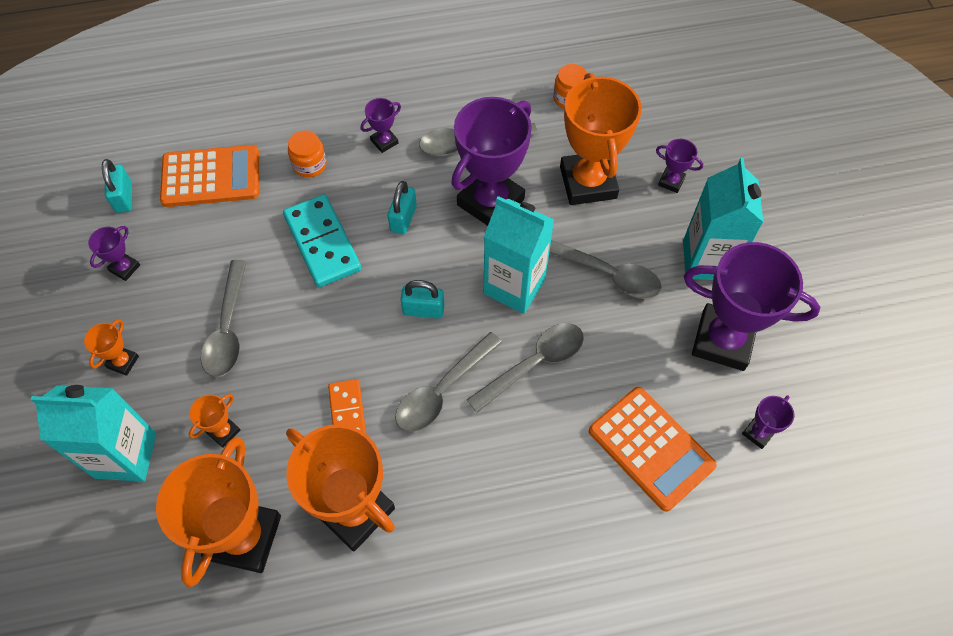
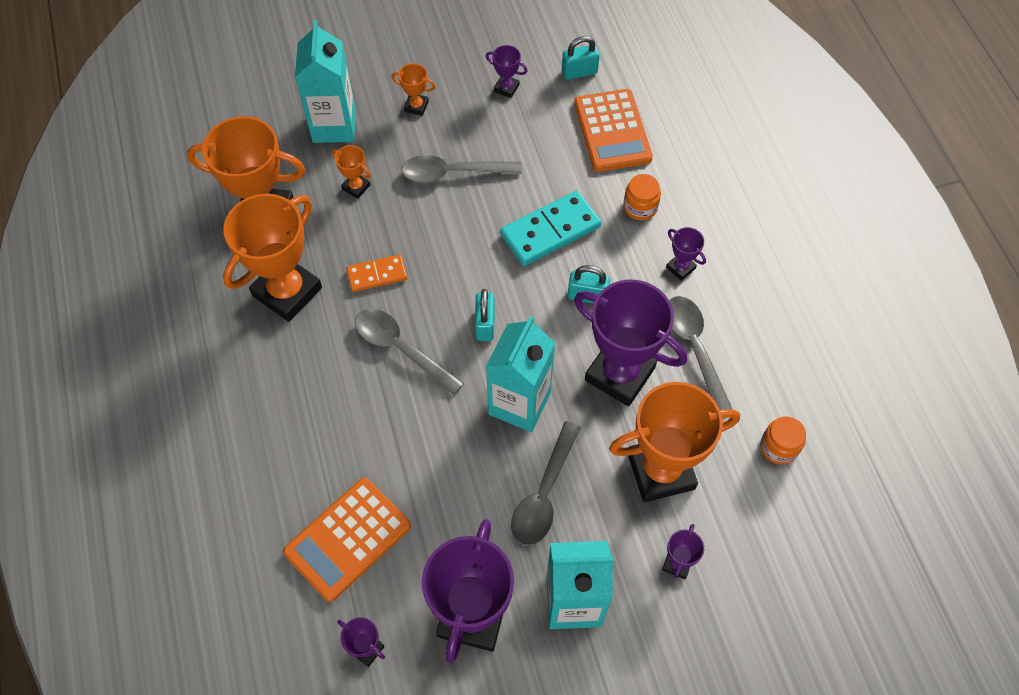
camera: 85 degrees right, 0 degrees up
grey spoon [467,323,584,413] -> none

